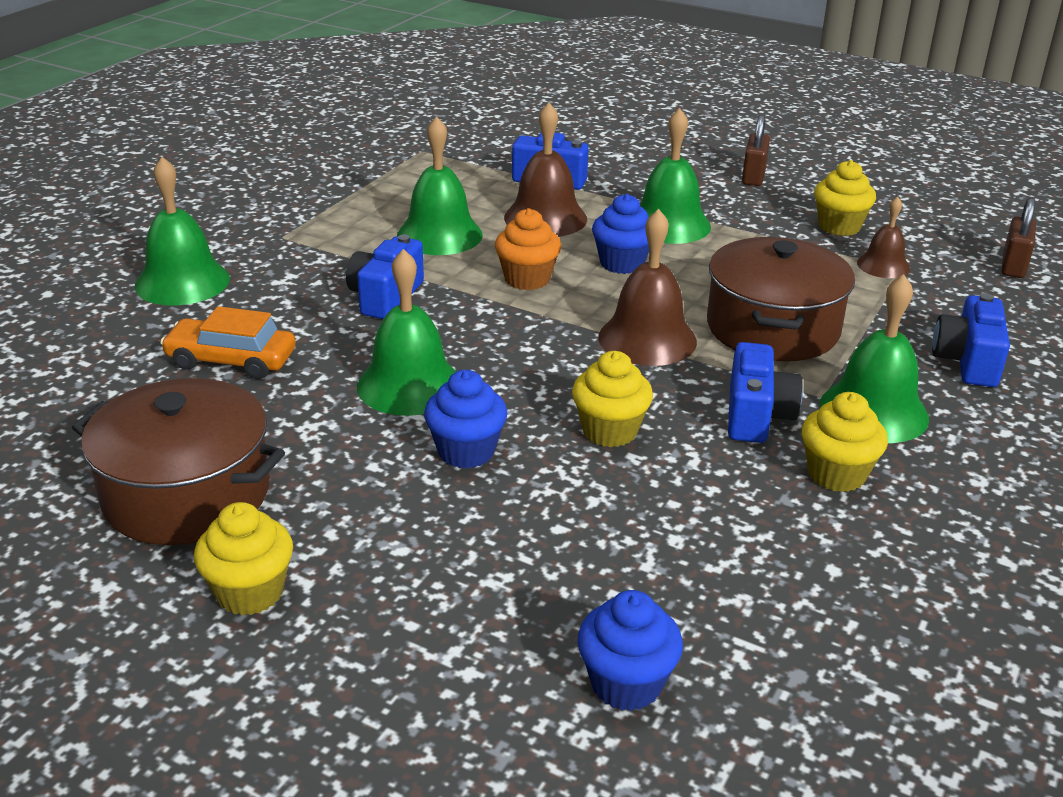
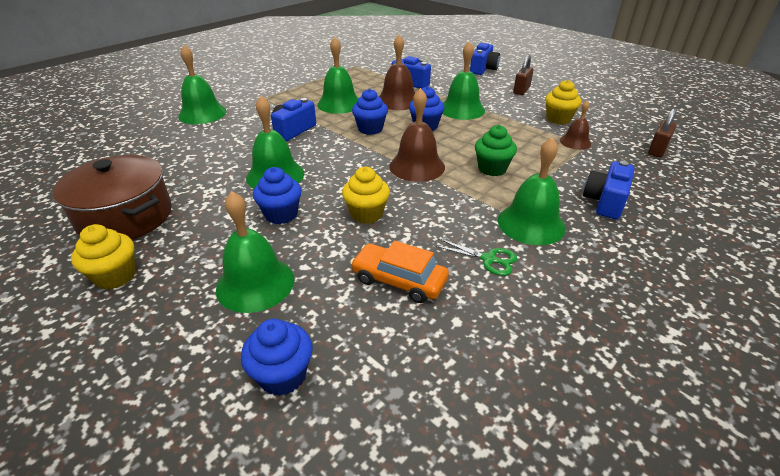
camera: 15 degrees right, 5 degrees up
orange car [160,306,296,379] -> orange car moved to [350,241,449,303]
orange cupcake [495,208,561,290] -> blue cupcake [352,89,388,135]
brown pot [707,237,855,361] -> green cupcake [475,125,517,176]
blue camera [728,342,803,443] -> blue camera moved to [470,43,500,75]
yellow cupcake [802,392,888,492] -> green scissors [435,239,517,276]
none -> green bell [216,191,294,313]

